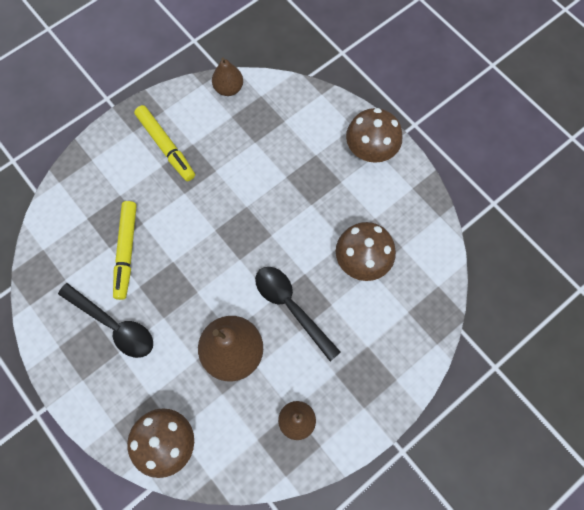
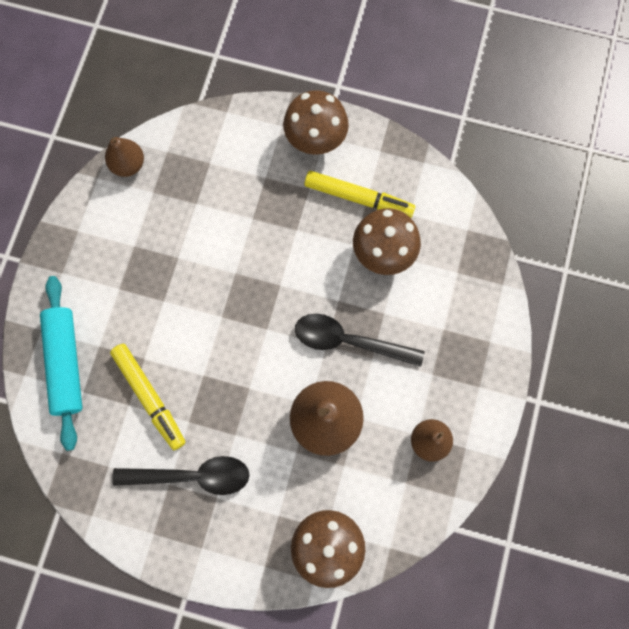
camera: 35 degrees left, 5 degrees up
yellow marker [134,105,195,181] -> yellow marker moved to [304,171,415,218]
none -> turquoise rolling pin [40,276,83,451]

